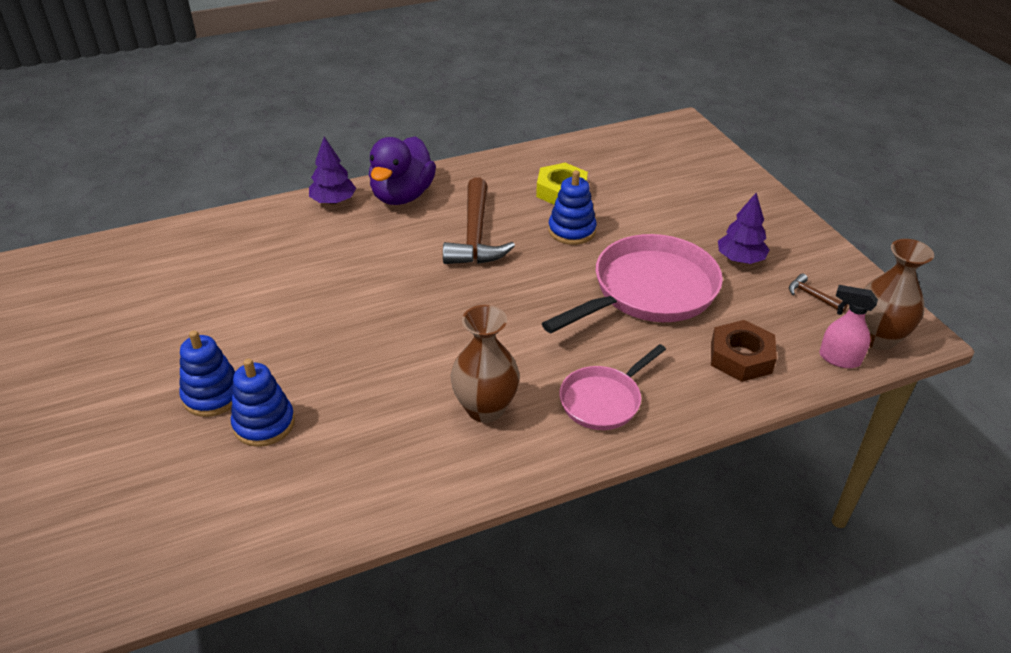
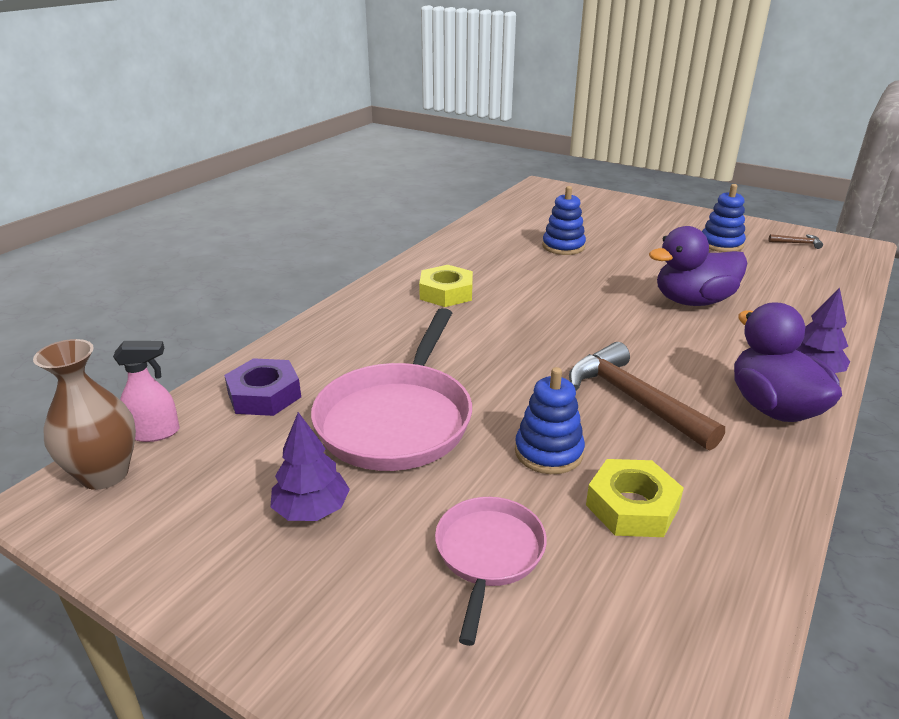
camera: 145 degrees right, 10 degrees down
blue stacking toy [179,330,236,417] -> blue stacking toy moved to [702,184,746,252]
brown vase [450,305,520,423] -> yellow nut [419,265,473,307]
pink pan [559,344,666,430] -> pink pan moved to [435,497,547,646]
brown nut [711,320,777,382] -> purple nut [224,358,301,416]
brown hammer [789,274,848,313] -> brown hammer moved to [769,234,823,249]
none -> purple duck [649,226,748,306]

